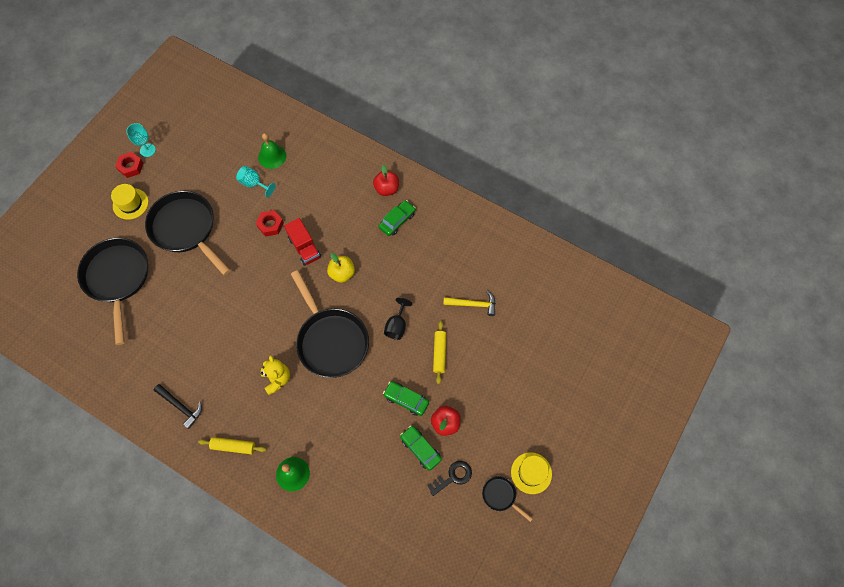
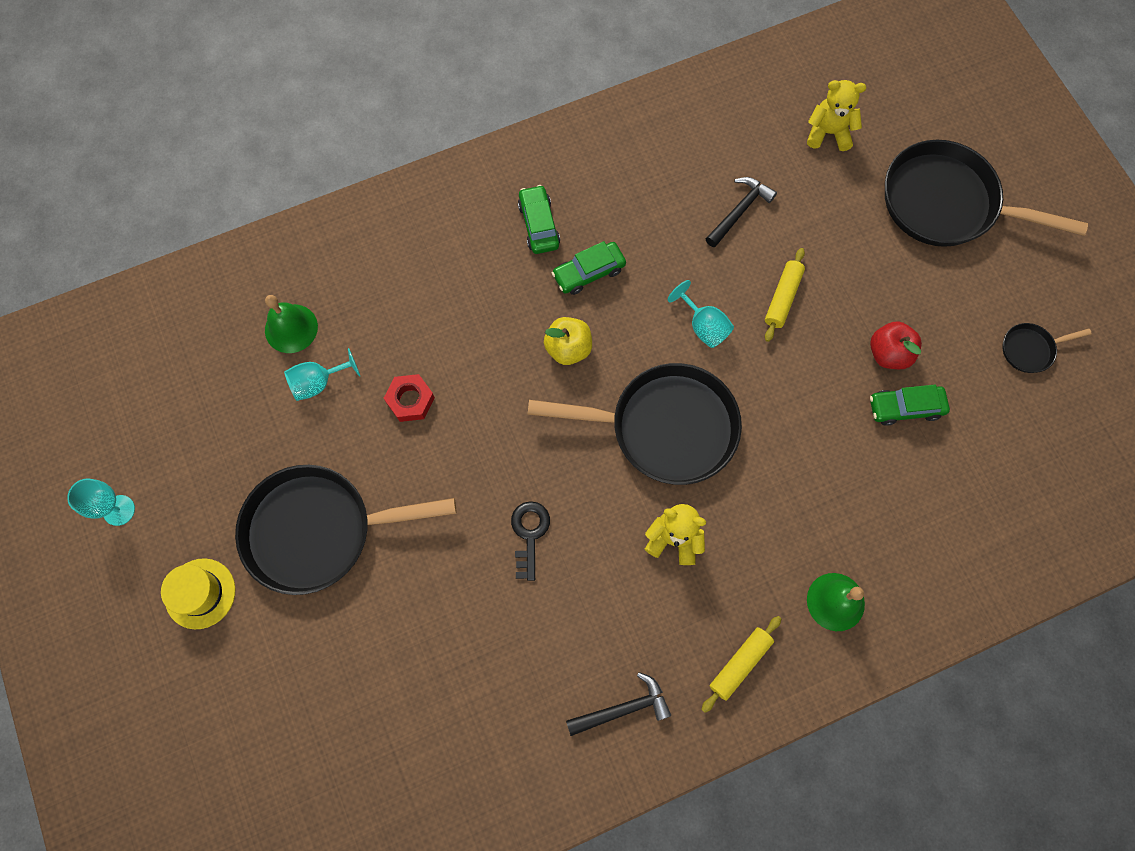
camera: 55 degrees left, 5 degrees up
black pan [77,238,148,345] -> black pan moved to [885,140,1088,247]
red nut [115,152,143,178] -> none
red truck [284,218,321,266] -> none
red apple [373,165,399,196] -> none
green car [383,381,429,416] -> green car moved to [552,241,626,295]
black goblet [384,297,412,340] -> turquoise goblet [668,280,734,348]
black key [428,461,472,496] -> black key moved to [511,501,550,581]
yellow rolling pin [433,321,446,384] -> yellow rolling pin turned 75 degrees clockwise [765,248,805,342]
yellow hammer [443,291,496,316] -> black hammer [706,177,777,247]
yellow hat [511,452,552,494] -> none
none -> yellow teddy bear [807,80,866,151]

